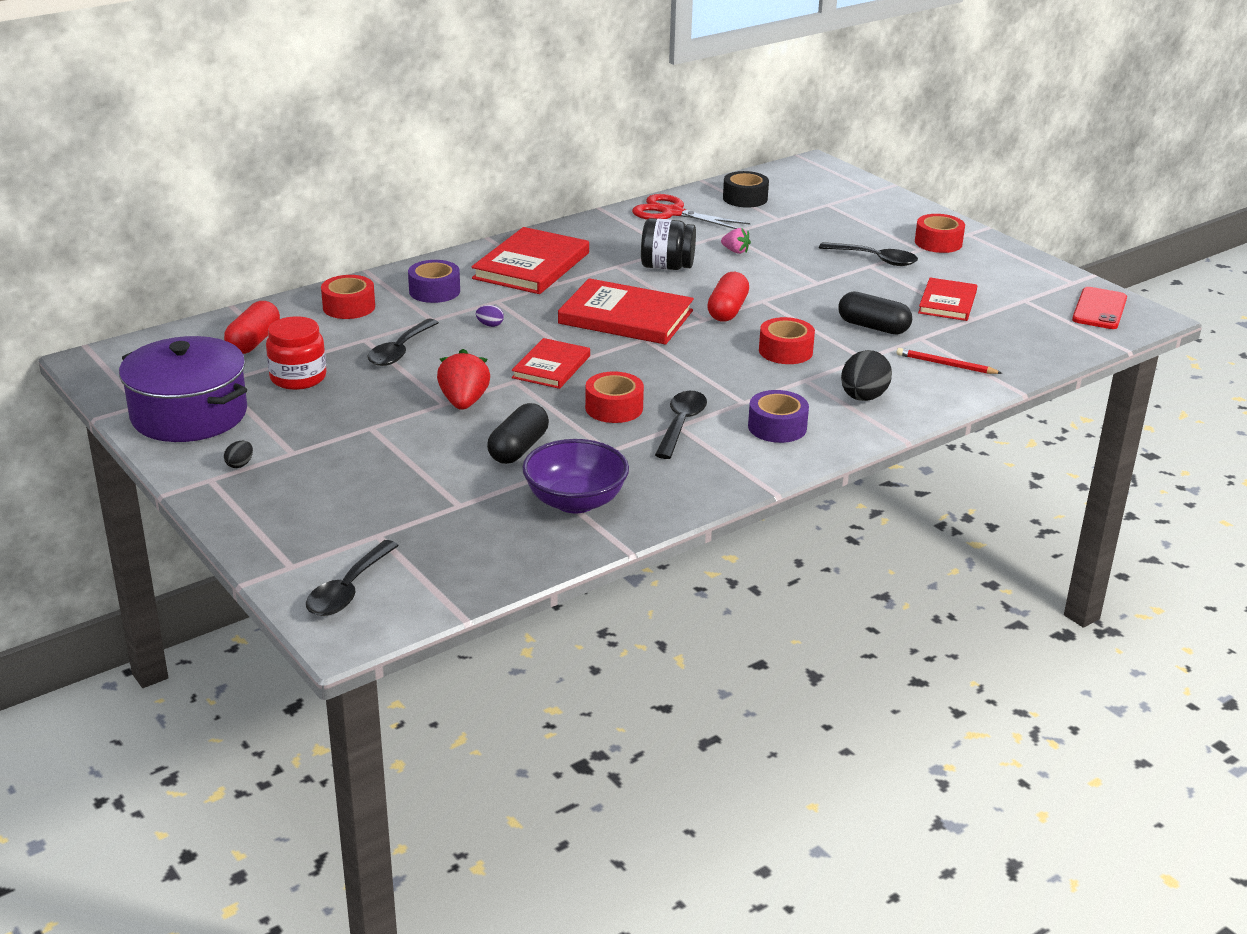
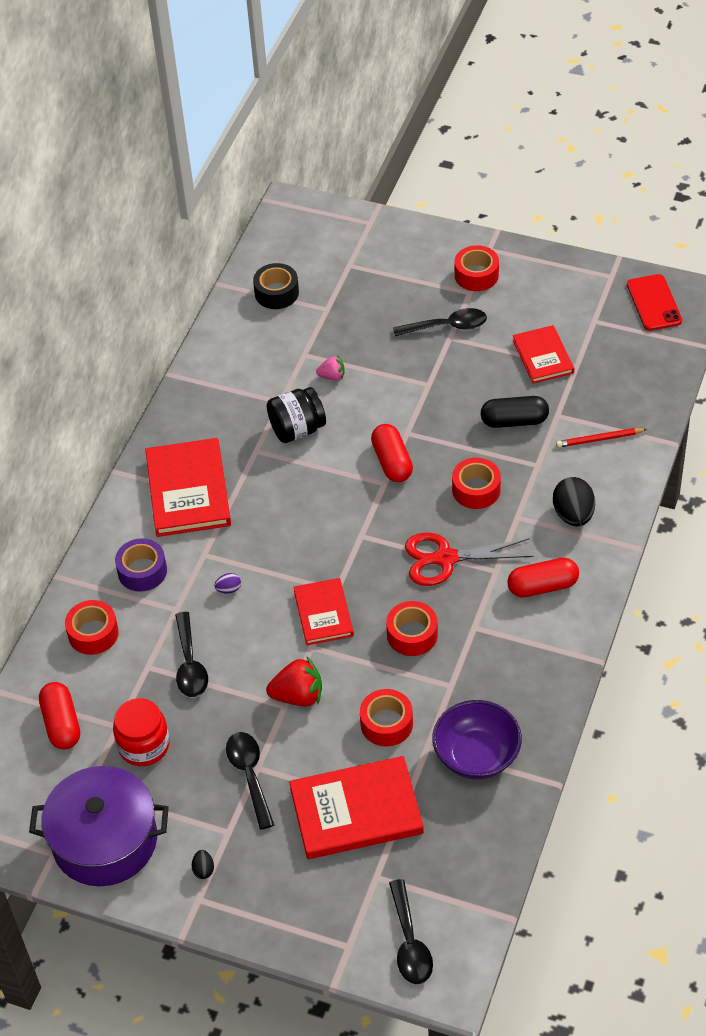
camera: 30 degrees left, 20 degrees up
red strawberry [437,349,490,410] -> red strawberry turned 120 degrees clockwise [266,657,322,706]
black capsule [487,403,549,464] -> red tape [360,689,413,747]
red book [558,278,694,345] -> red book moved to [289,756,424,859]
red scissors [632,194,750,229] -> red scissors moved to [405,533,534,586]
black spoon [655,391,707,459] -> black spoon moved to [226,732,274,830]
purple tape [748,390,809,443] -> red capsule [507,558,579,598]

